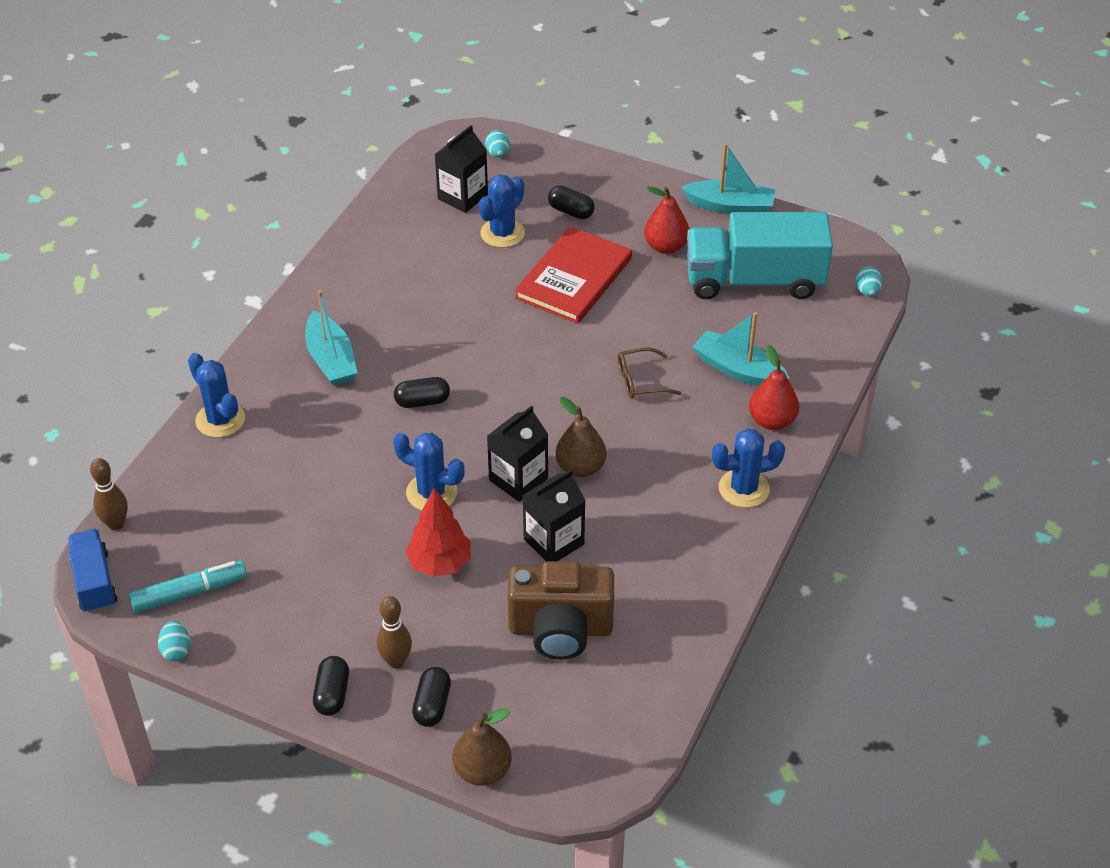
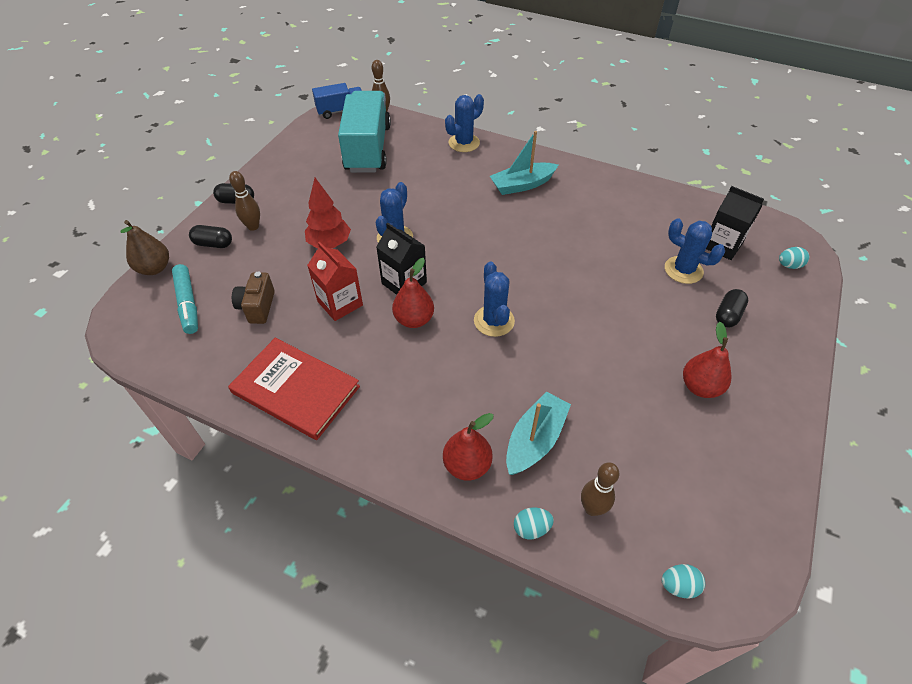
camera: 90 degrees right, 5 degrees up
turquoise marker [129,560,247,613] -> turquoise marker moved to [172,264,198,334]
turquoise egg [158,621,191,661] -> turquoise egg moved to [514,507,554,539]
black capsule [394,377,450,408] -> none
brown camera [507,561,614,660] -> brown camera [232,272,275,324], size x0.59
red book [514,226,632,324] -> red book moved to [228,338,360,440]
black carton [522,469,586,561] -> red carton [307,242,363,321]
brown pear [555,397,606,477] -> red pear [392,258,434,328]
brown glasses [618,347,681,399] -> none
turquoise boat [681,143,775,214] -> none
turquoise truck [687,212,833,299] -> turquoise truck moved to [338,91,391,173]
blue cactus [712,428,785,508] -> blue cactus moved to [474,261,515,337]
none -> brown bowling pin [581,462,619,516]

